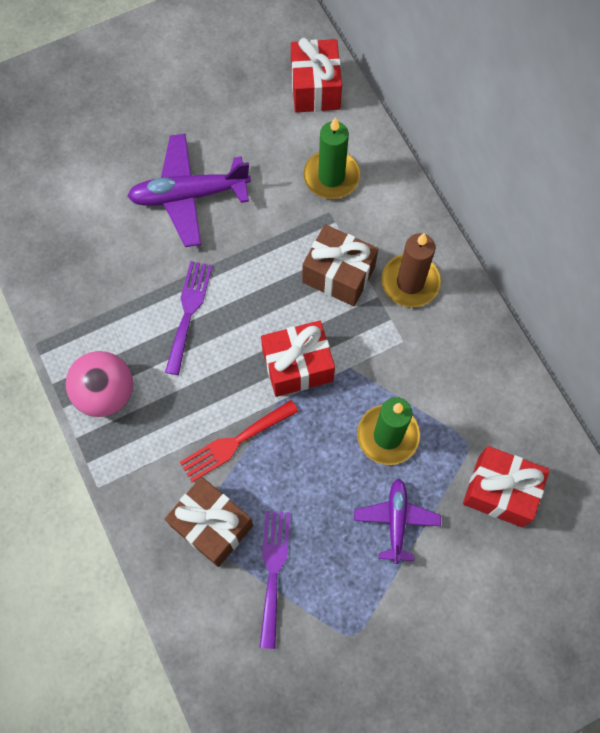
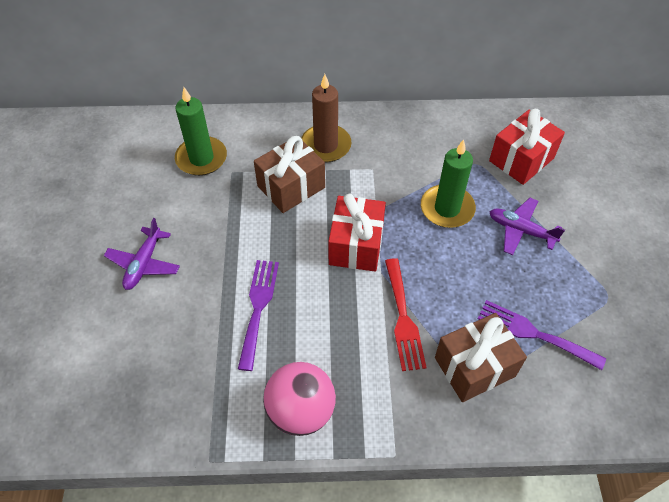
camera: 65 degrees left, 15 degrees down
purple plane [127,134,251,247] -> purple plane [104,218,180,290], size x0.61
purple fork [165,261,212,375] -> purple fork turned 60 degrees clockwise [238,260,279,371]
red gift [291,38,342,113] -> none

